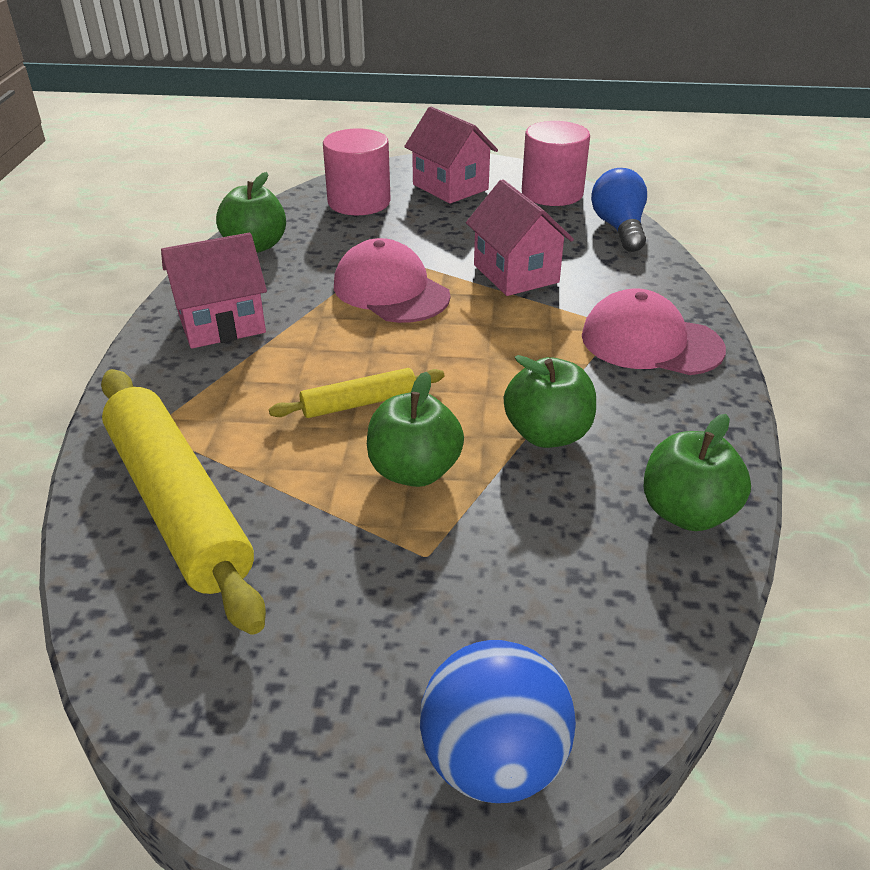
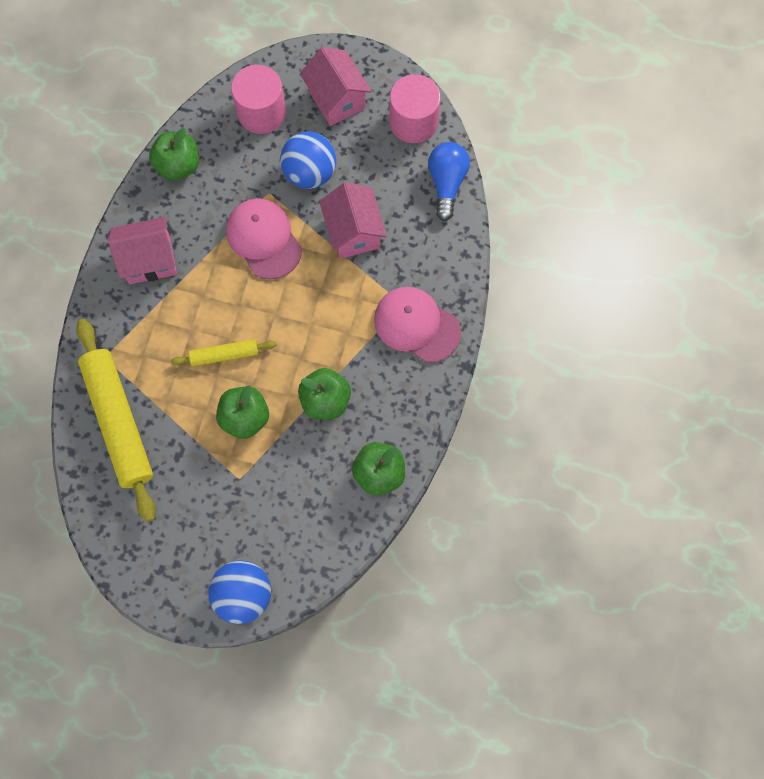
camera: 10 degrees right, 35 degrees up
none -> blue ball [280,132,336,189]

